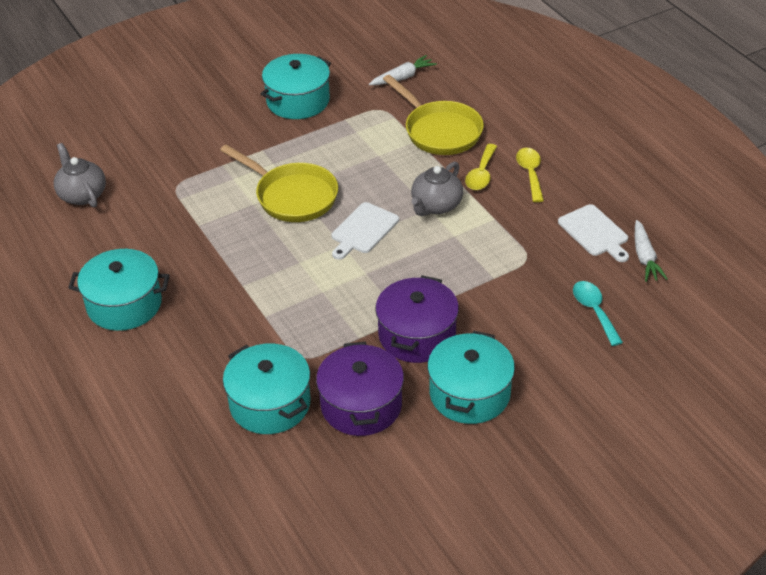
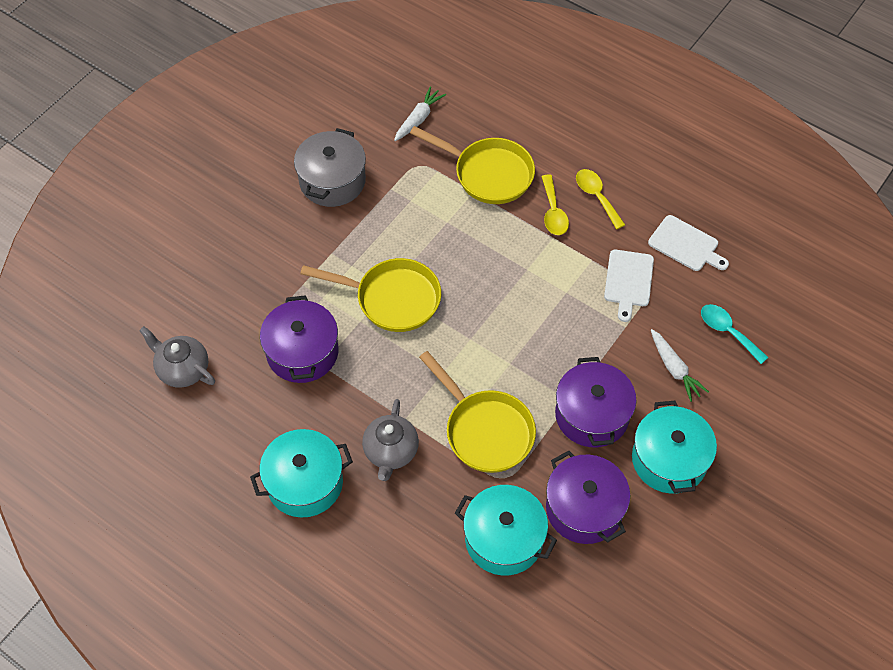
camera: 25 degrees left, 15 degrees up
turquoise pot [260,54,331,119] -> grey pot [294,128,366,207]
white cutting board [331,202,399,260] -> white cutting board moved to [604,250,654,322]
grey teapot [411,161,463,216] -> grey teapot moved to [362,399,419,481]
white carrot [635,220,668,282] -> white carrot moved to [651,329,709,402]
none -> purple pot [260,295,339,383]
none -> yellow pan [419,351,536,473]

